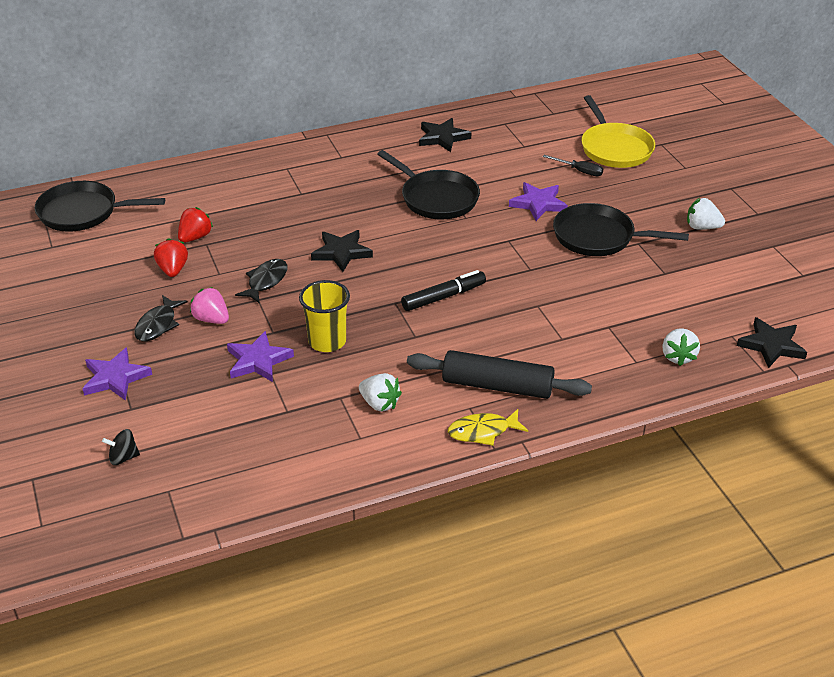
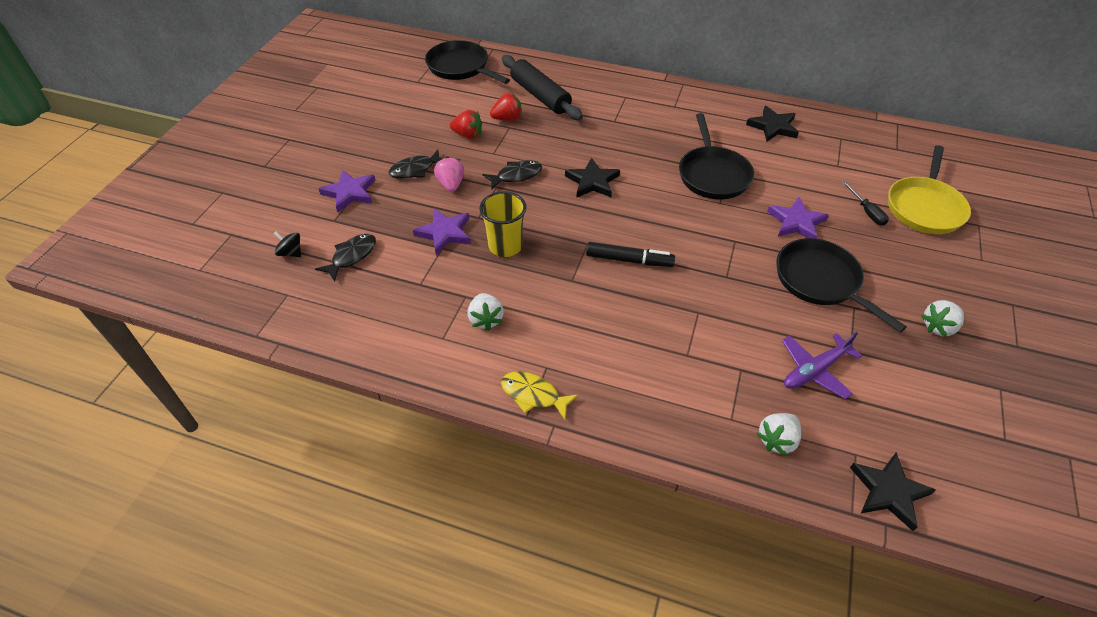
camera: 40 degrees right, 10 degrees up
red strawberry [154,238,188,277] -> red strawberry turned 75 degrees clockwise [450,110,482,139]
black rolling pin [407,350,592,399] -> black rolling pin moved to [502,55,583,120]
white strawberry [687,198,725,230] -> white strawberry turned 90 degrees counterclockwise [921,300,964,337]
none -> black fish [315,234,376,282]
none -> purple plane [782,332,862,399]

